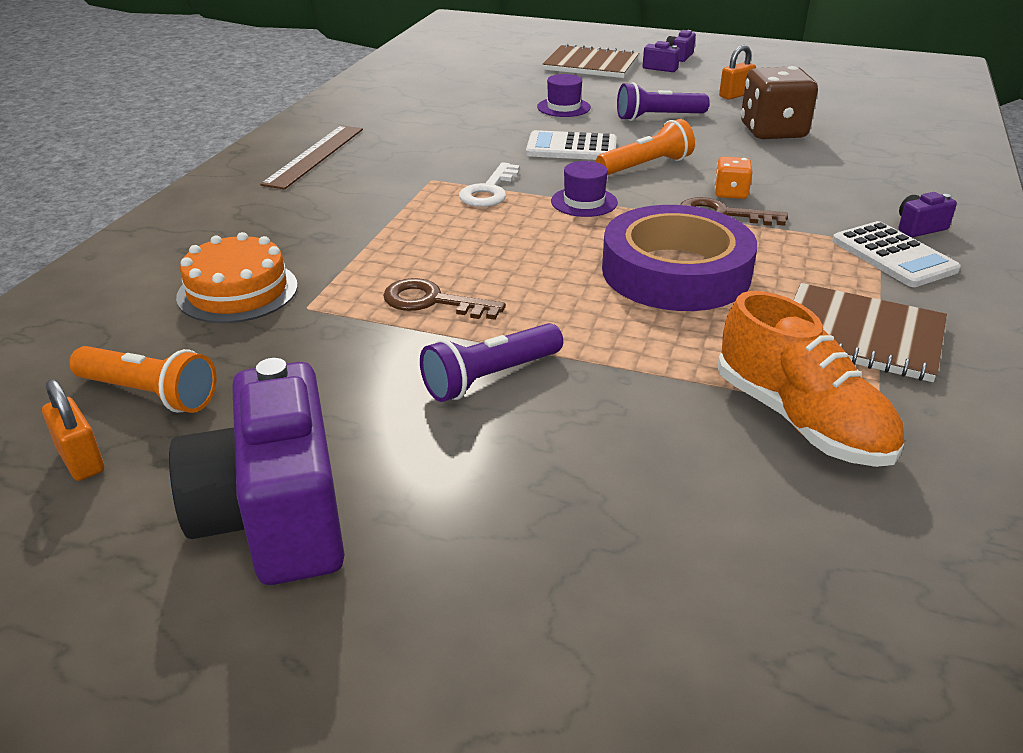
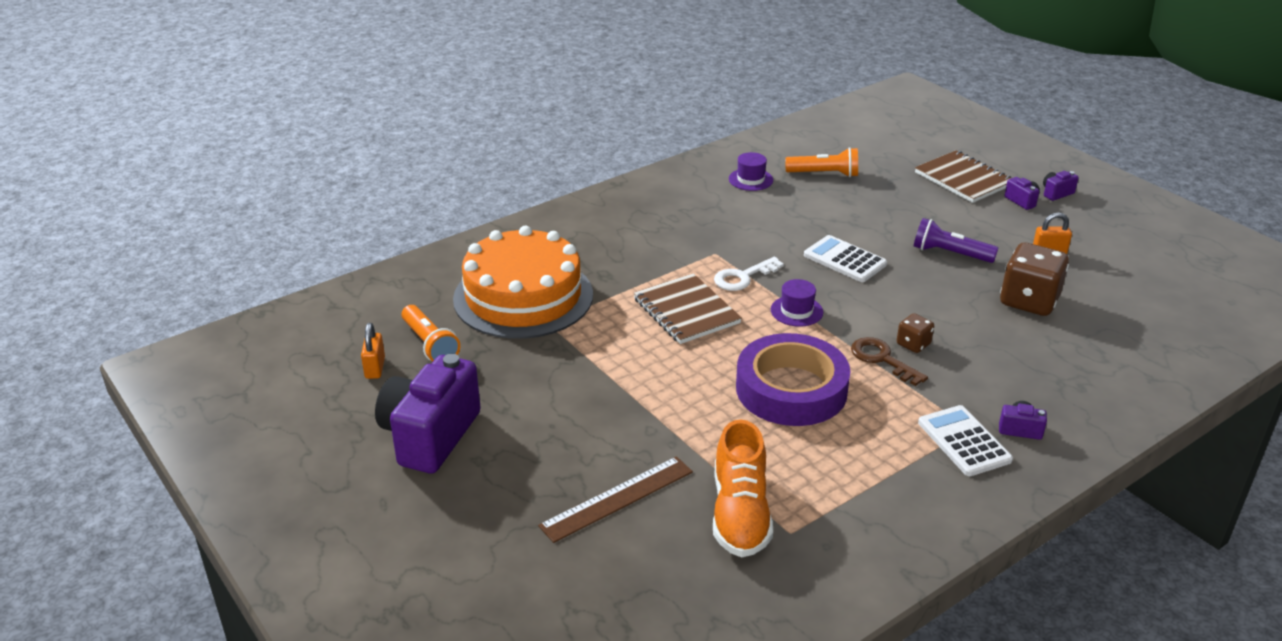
camera: 35 degrees right, 0 degrees up
orange cake [176,232,298,323] -> orange cake [453,226,593,339], size x1.81
brown ruler [260,125,363,190] -> brown ruler moved to [538,456,693,543]
brown key [383,278,506,320] -> none
purple flashlight [420,323,563,402] -> none
purple hat [537,74,591,117] -> purple hat moved to [729,152,773,191]
orange flashlight [596,119,695,175] -> orange flashlight moved to [785,147,858,177]
orange dice [714,157,753,199] -> brown dice [897,313,934,353]
brown notebook [794,283,947,382] -> brown notebook moved to [634,273,742,344]
white calculator [832,221,961,287] -> white calculator turned 150 degrees clockwise [918,405,1013,476]

